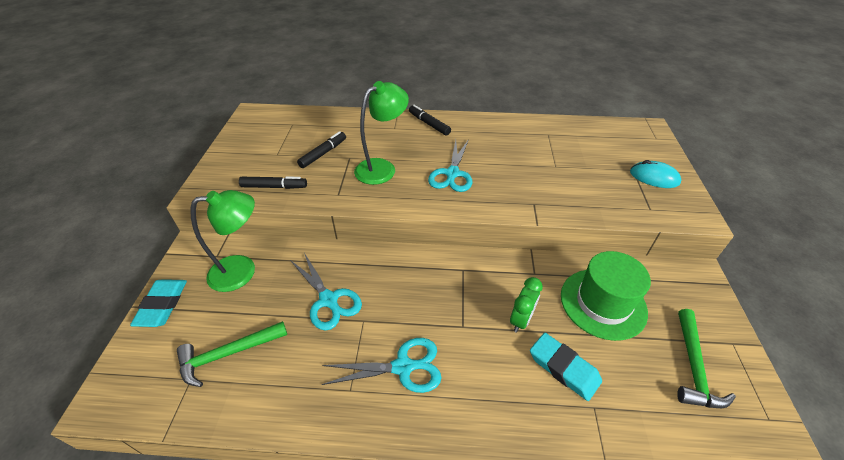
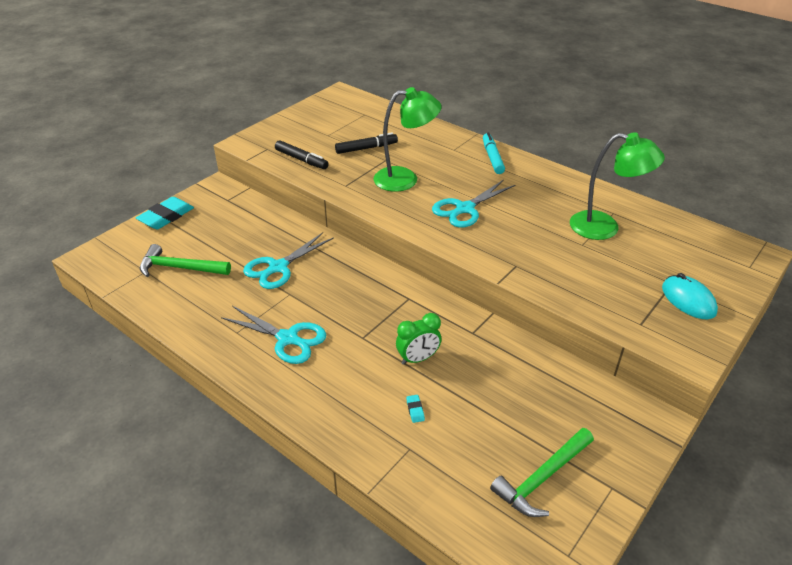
camera: 35 degrees right, 5 degrees down
green lamp [190,190,255,292] -> green lamp moved to [570,132,665,240]
turquoise scissors [290,253,362,331] -> turquoise scissors turned 45 degrees clockwise [243,232,334,289]
black marker [409,105,451,136] -> turquoise marker [483,132,505,174]
turquoise eraser [530,333,602,401] -> turquoise eraser [406,395,425,423], size x0.41
green hat [561,251,651,341] -> none

